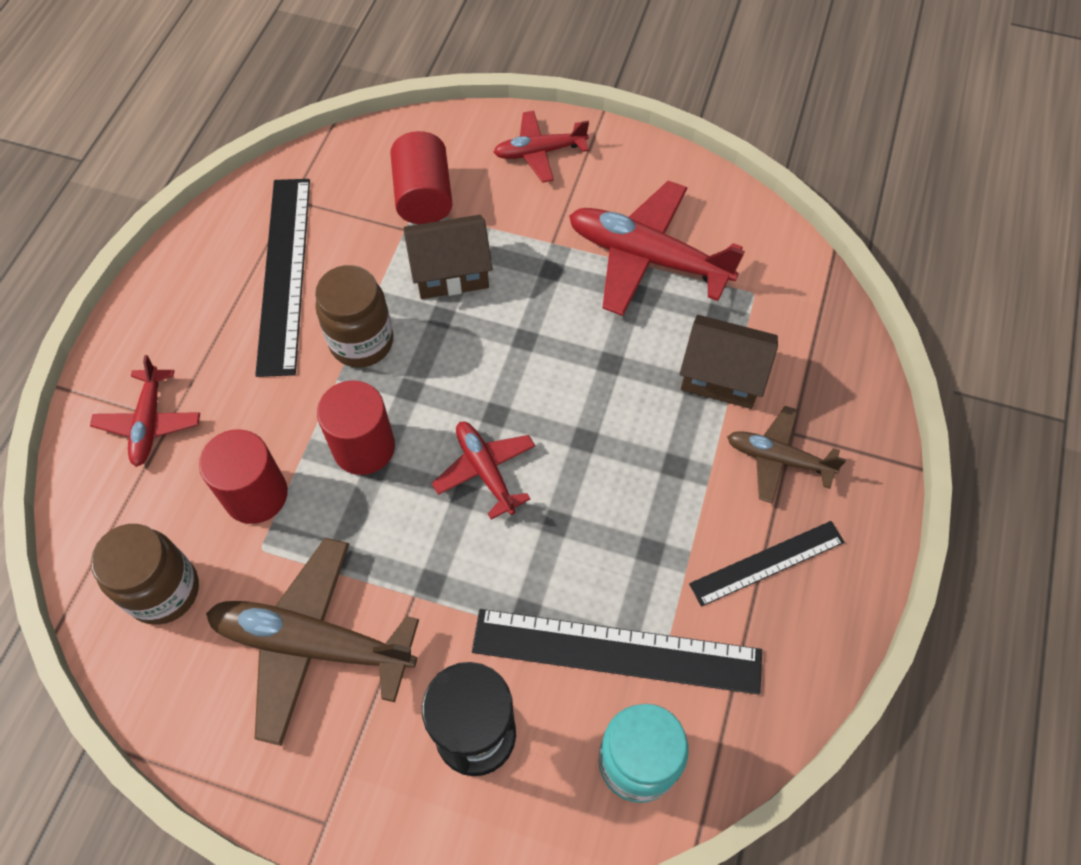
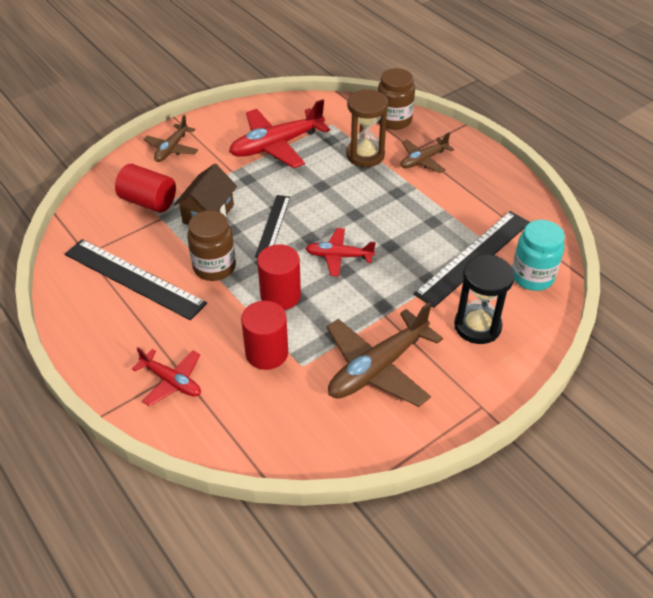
camera: 55 degrees left, 15 degrees down
brown jar [91,524,199,625] -> brown jar moved to [378,68,415,130]
red plane [494,111,589,183] -> brown plane [143,115,198,162]
brown house [680,315,778,409] -> brown hourglass [346,89,388,167]
black ruler [689,521,845,607] -> black ruler moved to [255,195,290,258]

